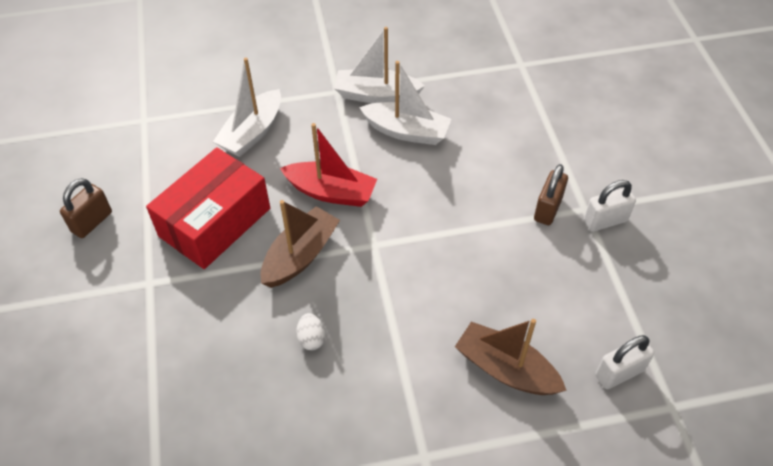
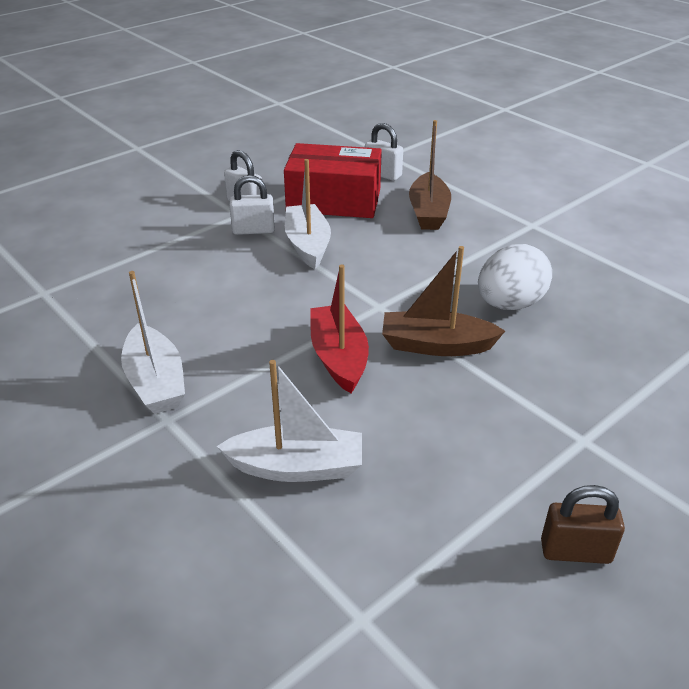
camera: 120 degrees left, 15 degrees down
red box [146,147,270,269] -> red box moved to [284,143,382,218]
white egg [296,313,326,350] -> white egg [478,244,552,310], size x2.19
white boat [359,61,451,145] -> white boat moved to [285,159,331,269]
brown padlock [534,164,568,225] -> white padlock [229,175,275,235]

